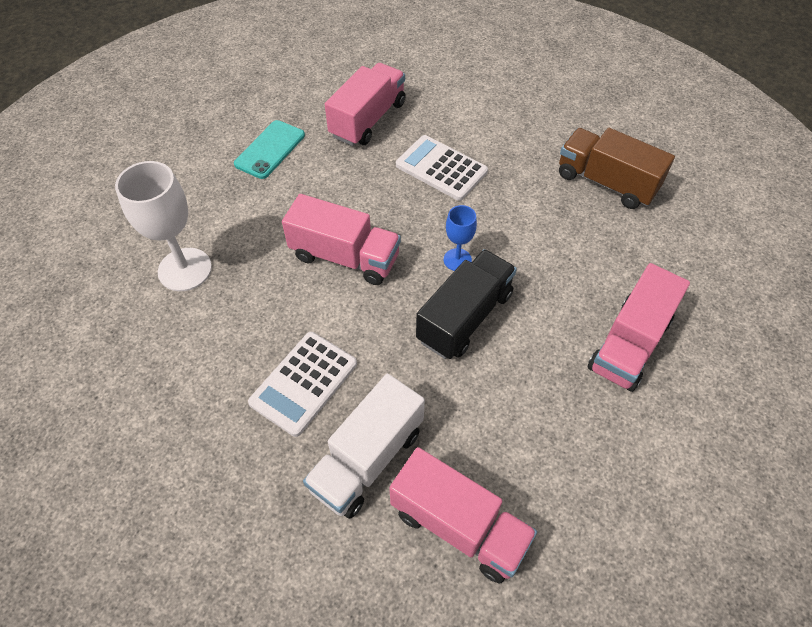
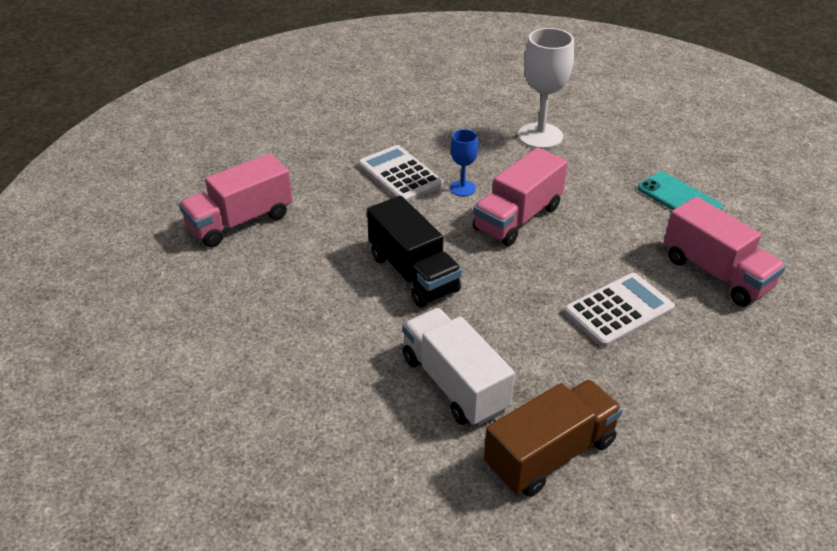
camera: 110 degrees right, 15 degrees down
white truck [303,374,425,519] -> white truck moved to [403,308,515,427]
blue goblet [444,205,477,271] -> blue goblet moved to [450,129,478,196]
pink truck [588,263,690,392] -> none

